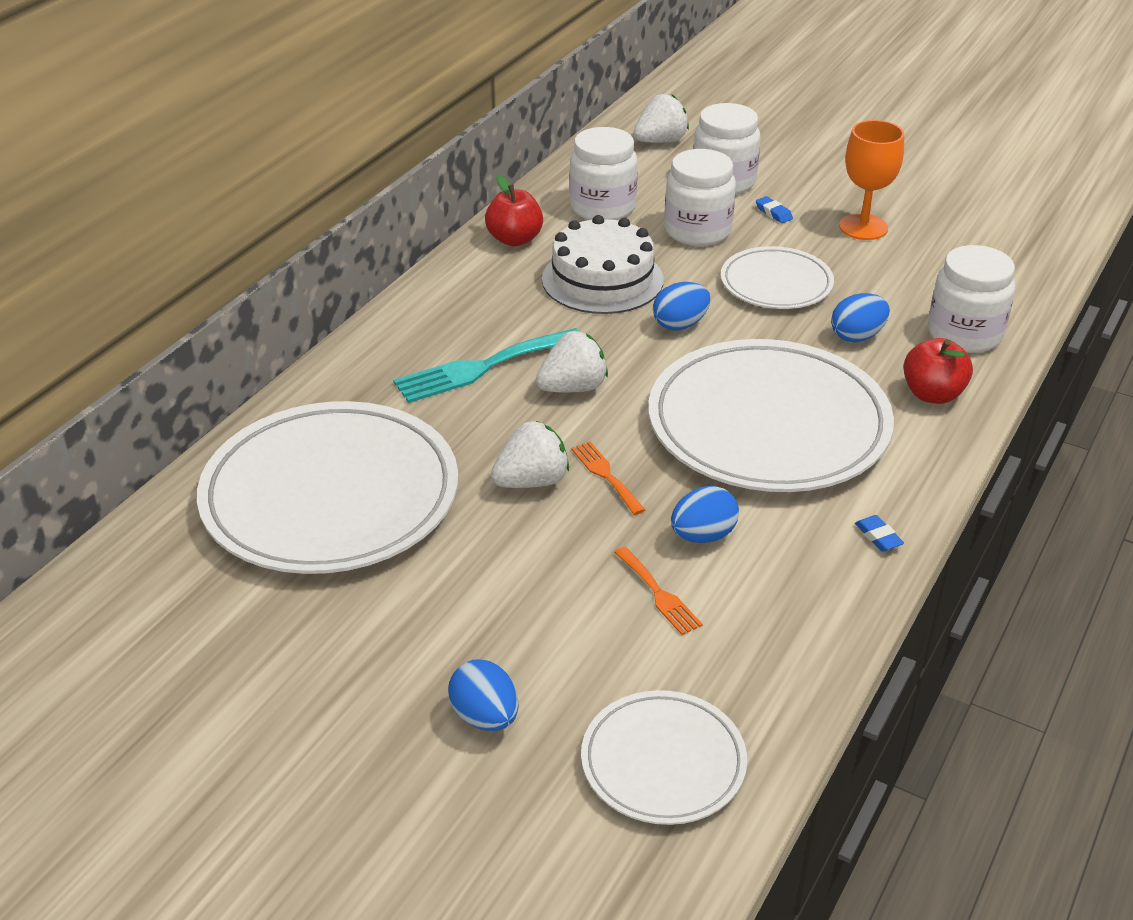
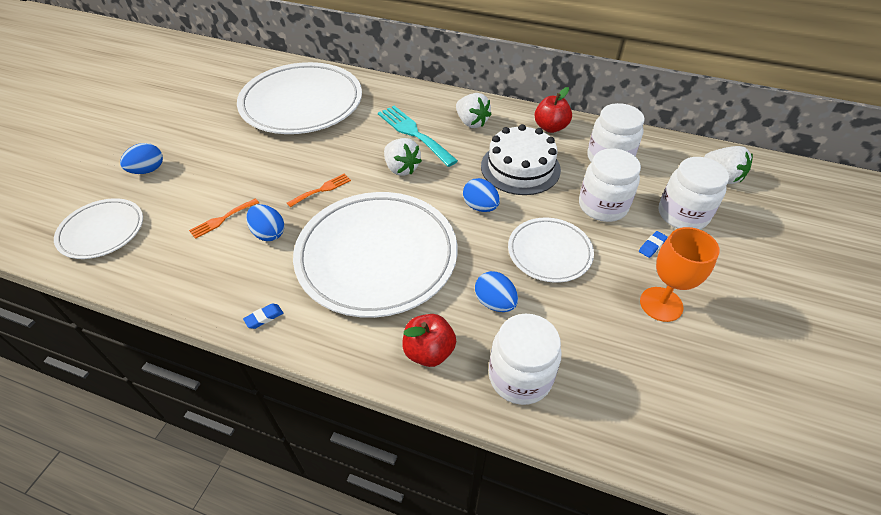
camera: 80 degrees right, 10 degrees up
white strawberry [491,421,569,488] -> white strawberry moved to [456,93,492,128]

